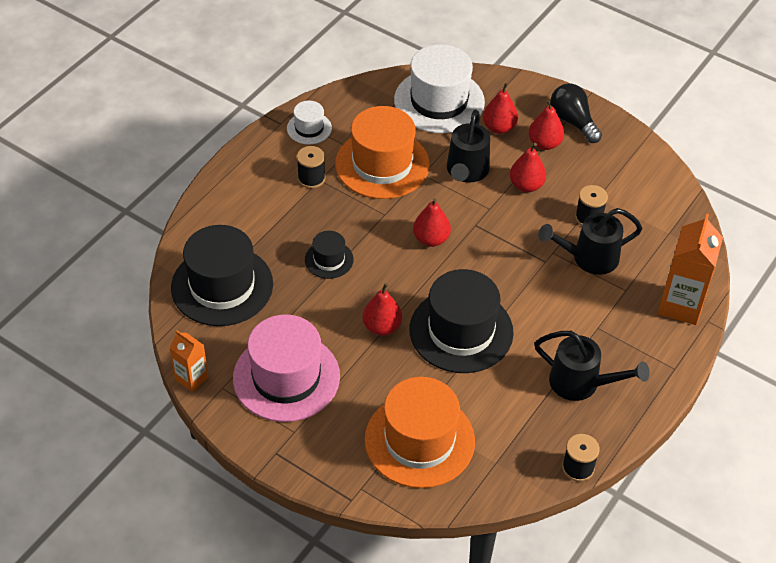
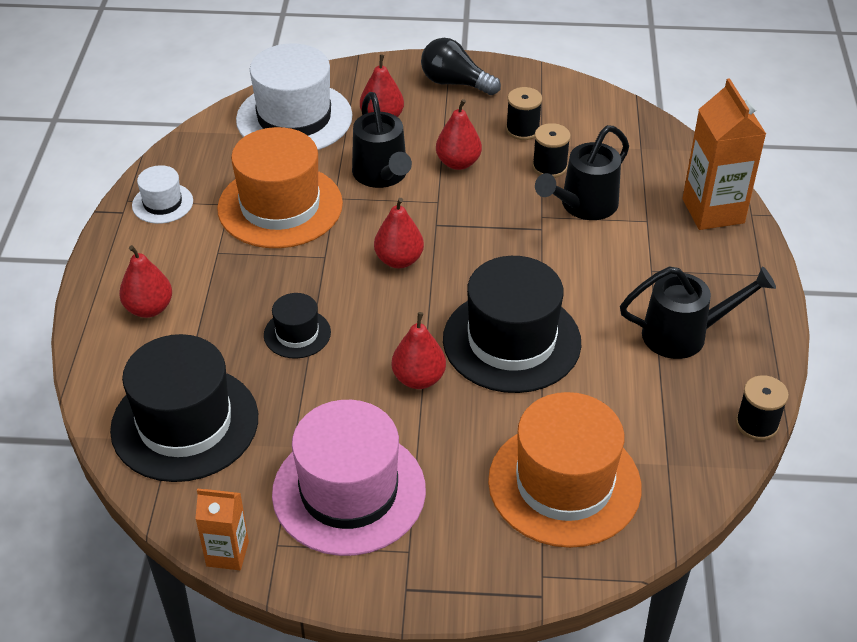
camera: 30 degrees left, 5 degrees down
black spool [297,146,325,188] -> black spool moved to [506,87,542,140]
red pear [529,100,564,150] -> red pear moved to [119,245,172,318]

